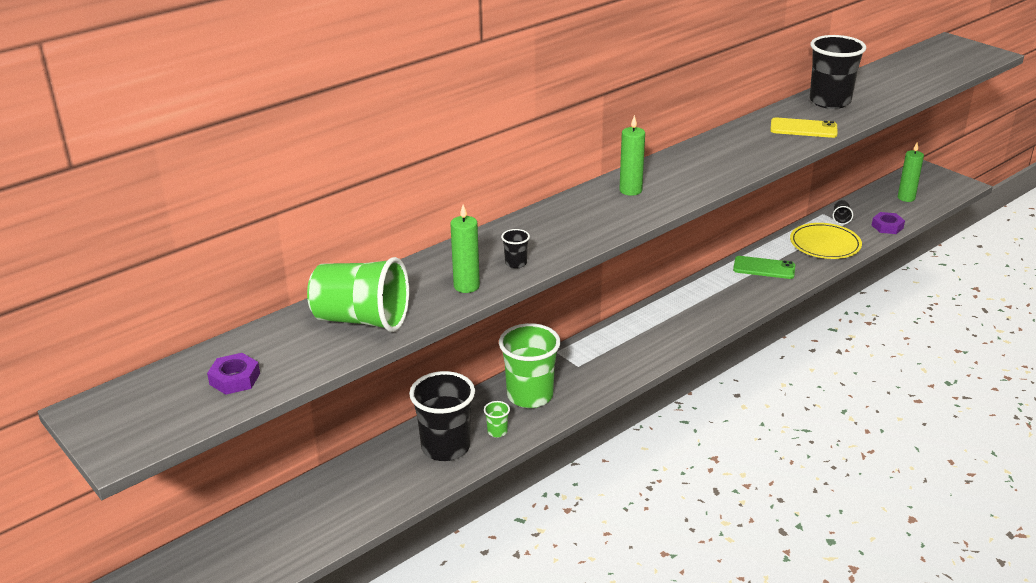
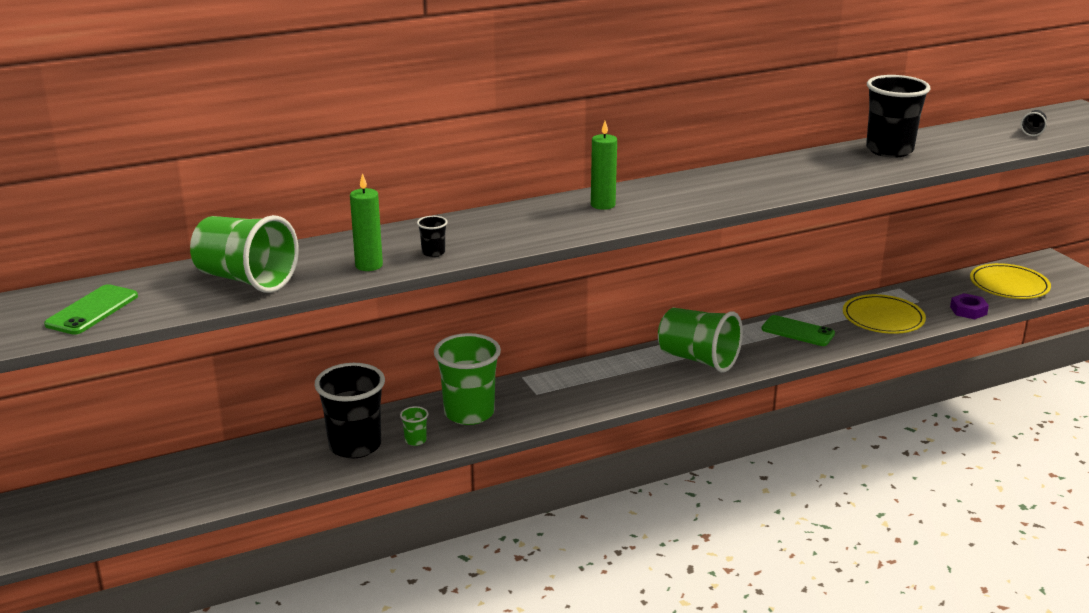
camera: 15 degrees right, 5 degrees down
purple nut [207,353,260,395] -> green phone [44,284,138,335]
yellow phone [770,117,838,138] -> none
black cup [832,200,853,225] -> black cup moved to [1021,110,1047,136]
green candle [898,142,924,202] -> yellow plate [970,263,1051,299]
none -> green cup [658,308,743,372]

